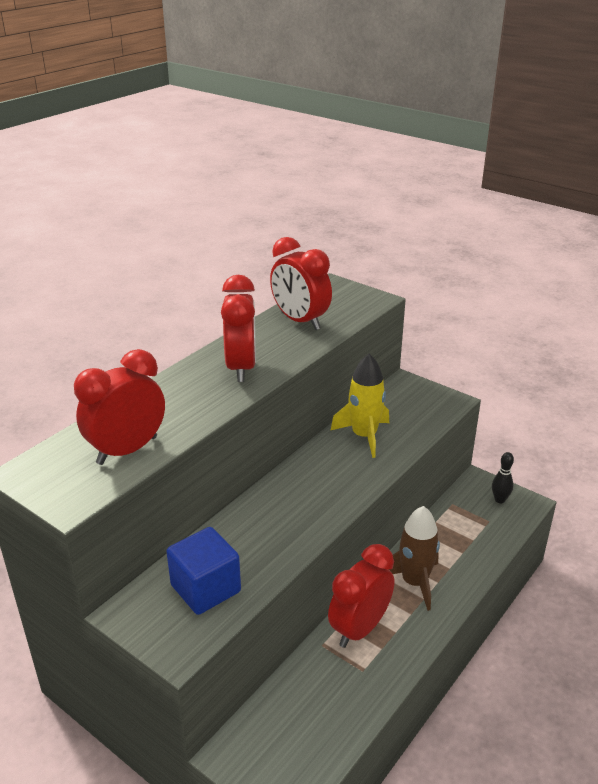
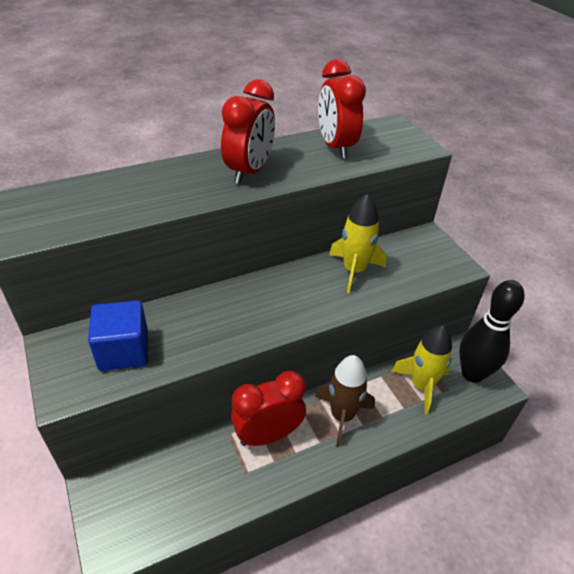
camera: 25 degrees right, 10 degrees up
red clock [74,349,165,465] -> none
black bowling pin [492,452,514,503] -> black bowling pin [459,280,525,383], size x2.15
none -> yellow rocket [391,325,452,414]

